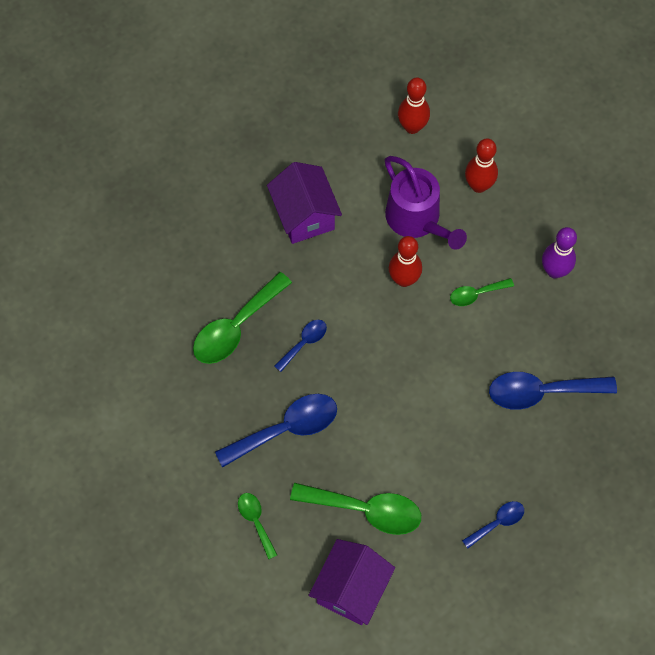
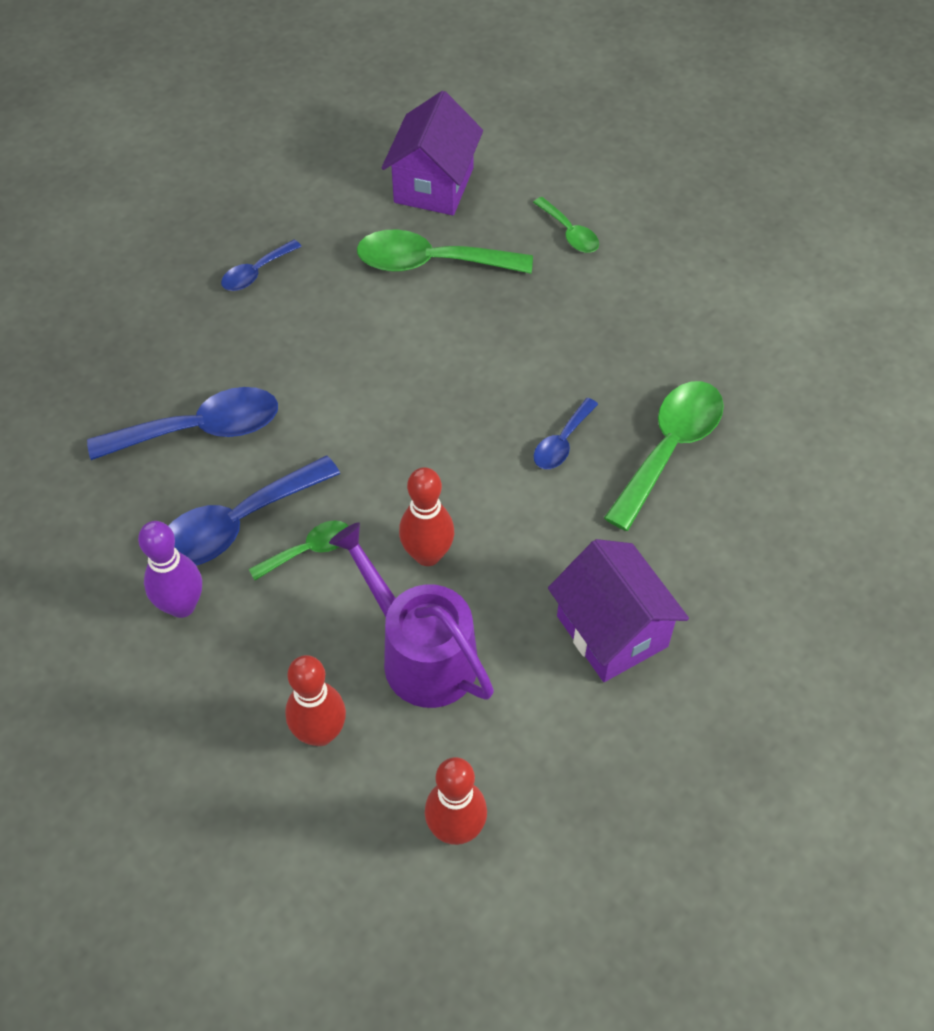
camera: 170 degrees right, 10 degrees down
blue spoon [215,394,337,468] -> blue spoon moved to [169,456,340,565]

